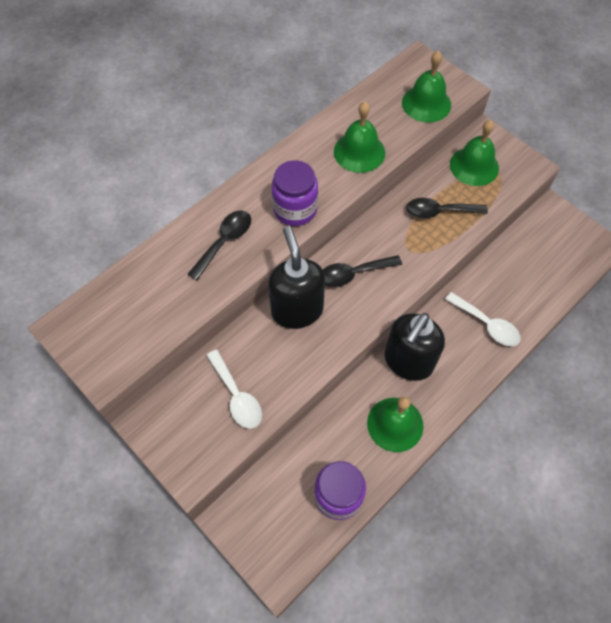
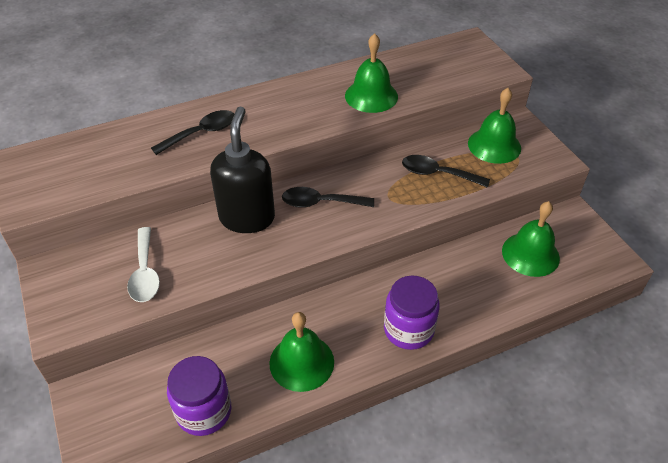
camera: 20 degrees right, 15 degrees down
purple jar [272,160,318,226] -> purple jar moved to [384,275,440,350]
black soap dispenser [385,313,445,381] -> none
green bell [402,51,451,123] -> green bell moved to [502,201,560,277]
white spoon [445,292,521,346] -> none

